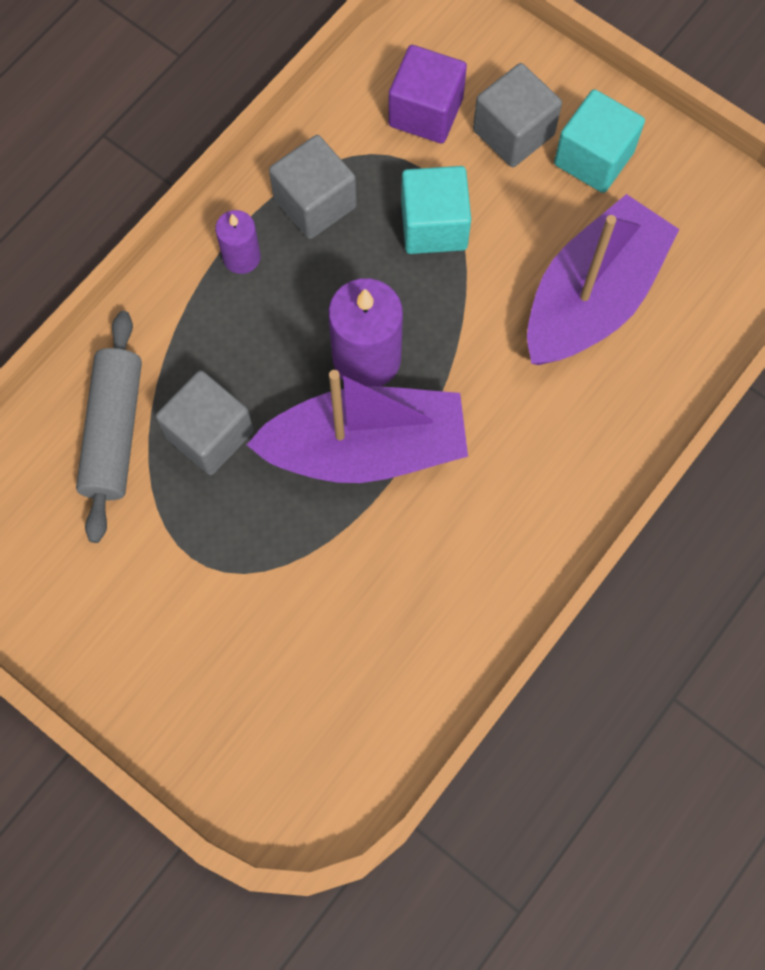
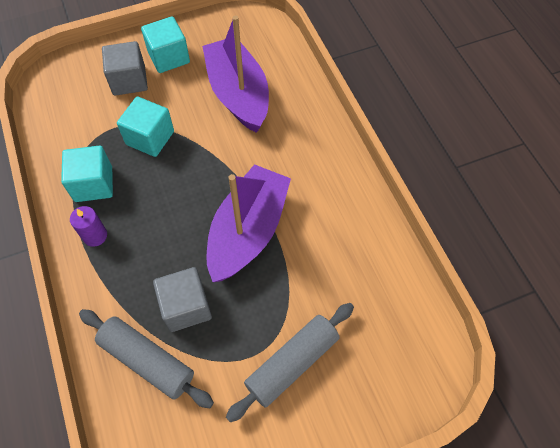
camera: 60 degrees left, 10 degrees down
grey cube [269,135,357,239] -> turquoise cube [61,145,113,202]
purple candle [328,278,403,387] -> none
purple cube [388,45,467,143] -> none
none -> grey rolling pin [226,303,354,422]

